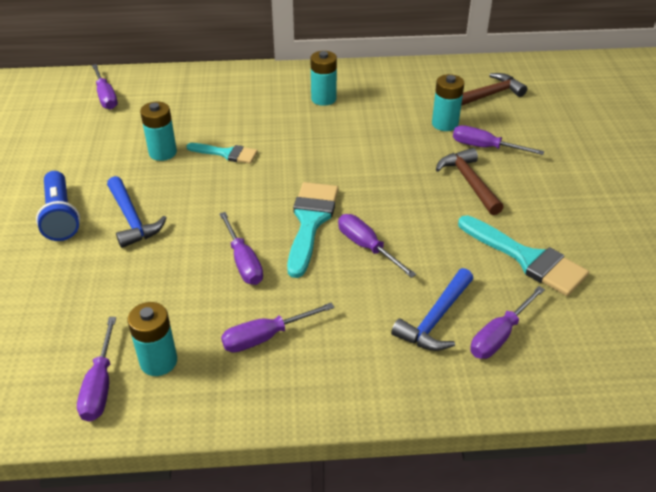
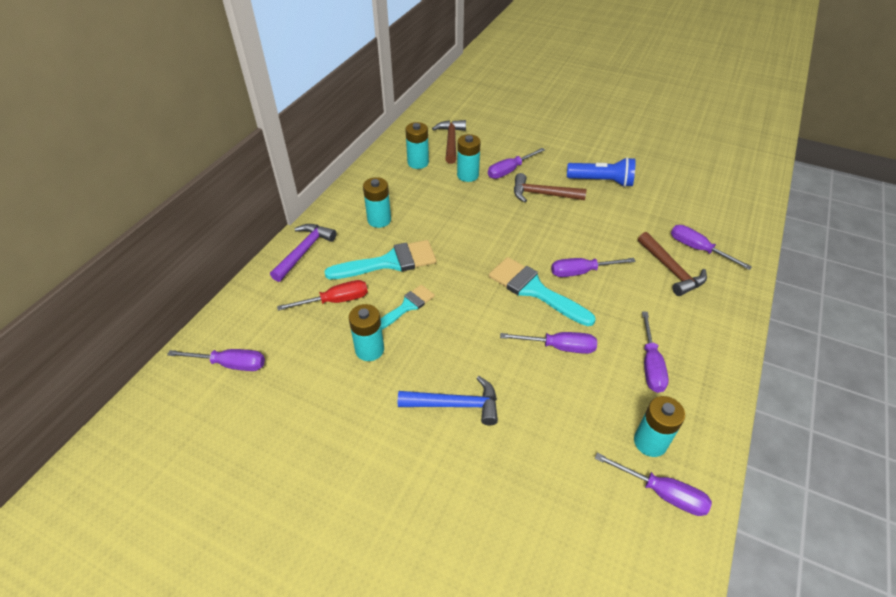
camera: 60 degrees left, 5 degrees up
blue flashlight [36,171,80,241] -> blue flashlight moved to [567,157,636,187]
blue hammer [391,268,474,351] -> brown hammer [638,232,707,296]
turquoise brush [458,215,589,296] -> turquoise brush moved to [324,240,436,279]
purple screwdriver [470,286,545,359] -> purple screwdriver turned 150 degrees clockwise [671,225,752,270]
none -> purple hammer [270,224,336,282]
none -> red screwdriver [277,280,368,311]
none -> turquoise battery [405,122,429,169]

